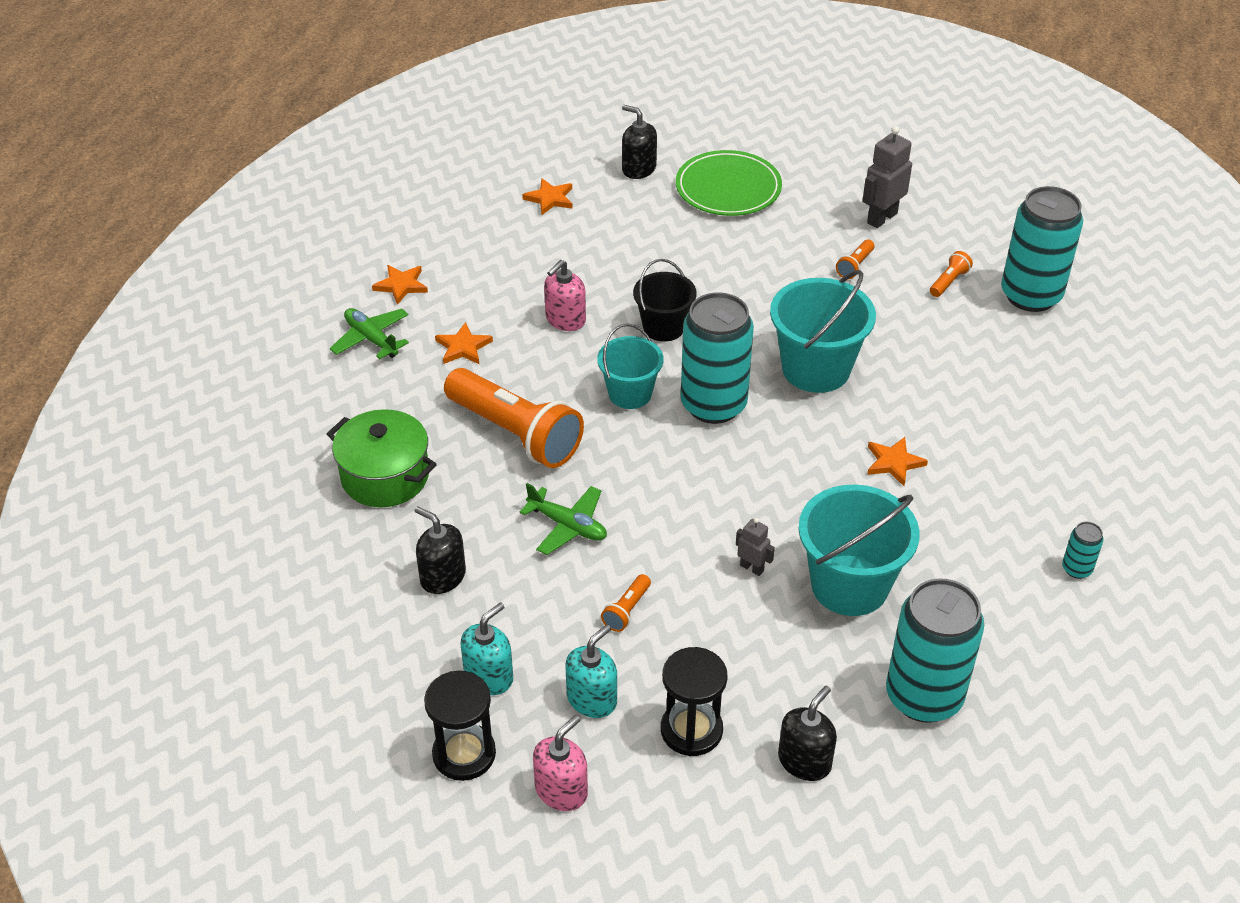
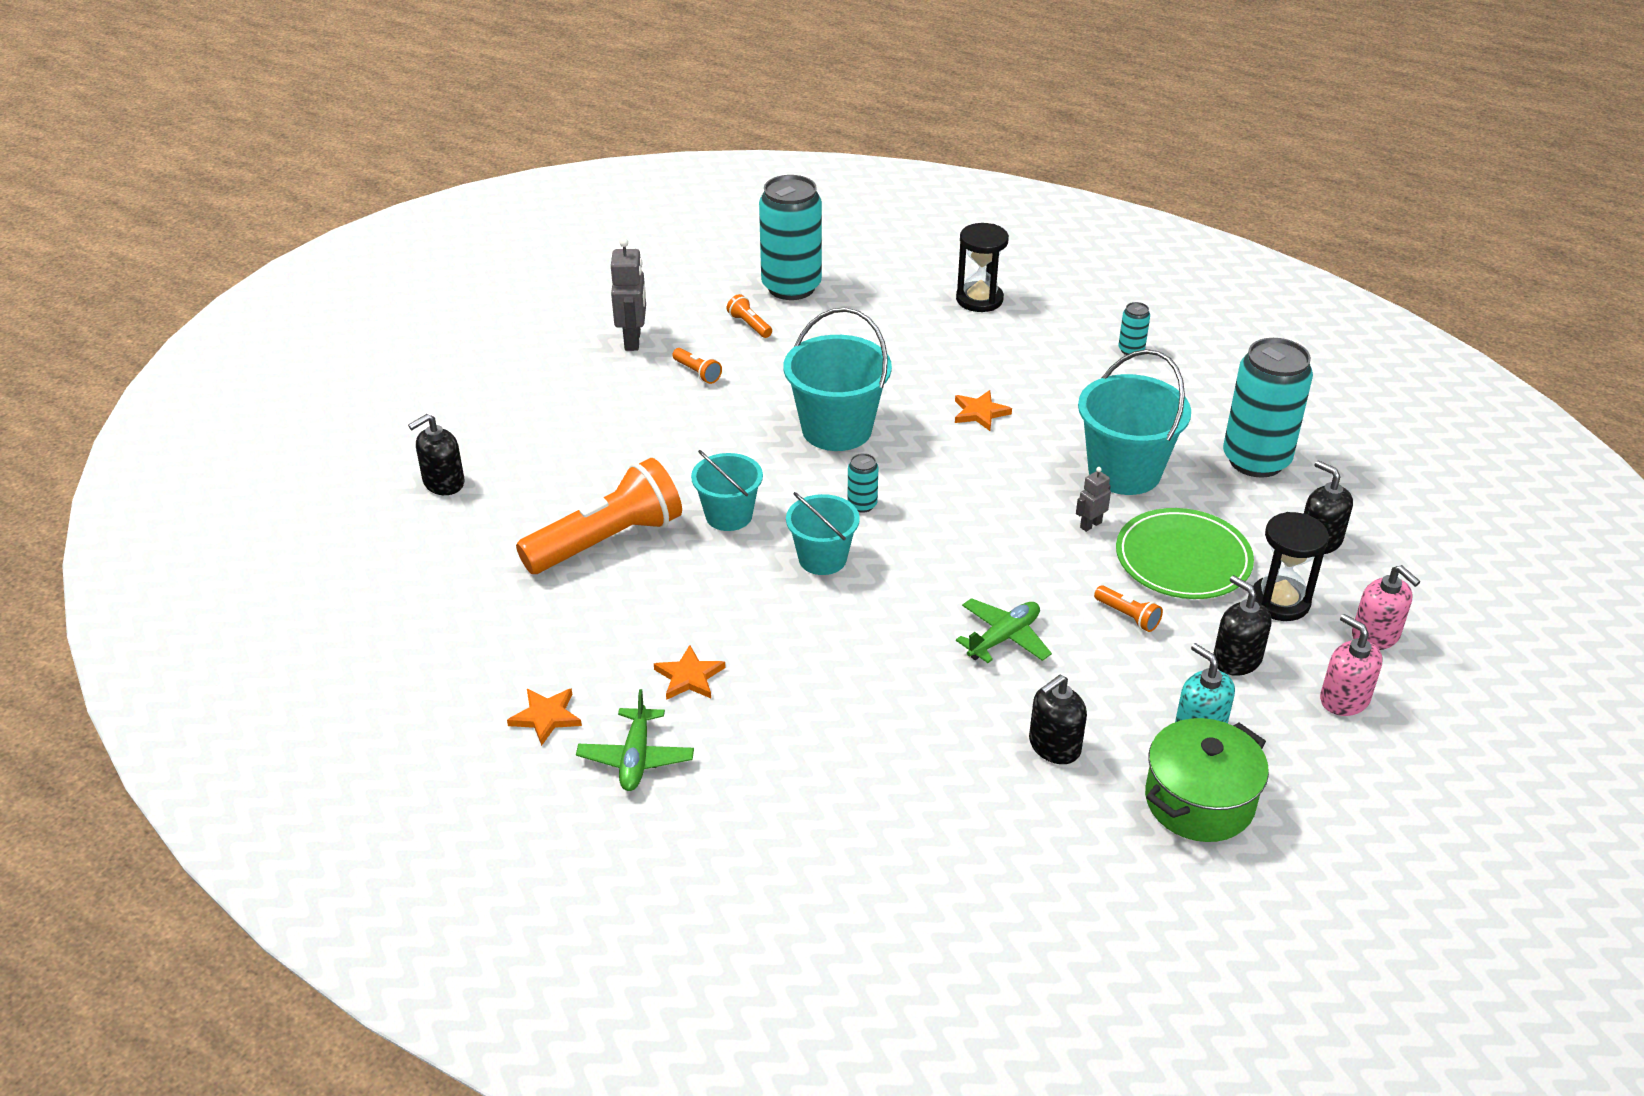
camera: 75 degrees left, 5 degrees down
green pot [327,409,437,507] -> green pot moved to [1145,718,1269,842]
green plane [330,308,409,359] -> green plane turned 60 degrees counterclockwise [576,689,694,791]
black hourglass [424,671,496,781] -> black hourglass moved to [956,223,1009,312]
orange flashlight [444,368,584,468] -> orange flashlight moved to [516,458,682,574]
orange star [522,178,573,215] -> none
pink soap dispenser [544,260,586,331] -> pink soap dispenser moved to [1352,565,1420,650]
turquoise soap dispenser [565,625,617,718] -> black soap dispenser [1213,575,1272,676]
black bucket [633,259,697,342] -> turquoise bucket [691,450,763,531]
green plate [676,150,782,216] -> green plate moved to [1116,508,1254,599]
turquoise can [681,292,754,424] -> turquoise can [847,453,878,513], size x0.42
grey robot [862,126,912,228] -> grey robot turned 150 degrees counterclockwise [611,238,646,351]

